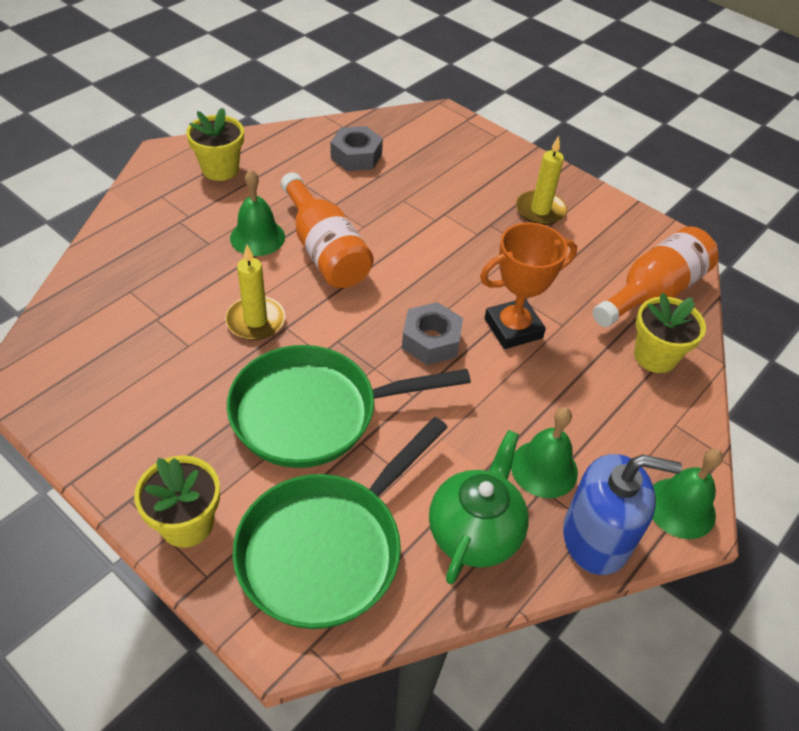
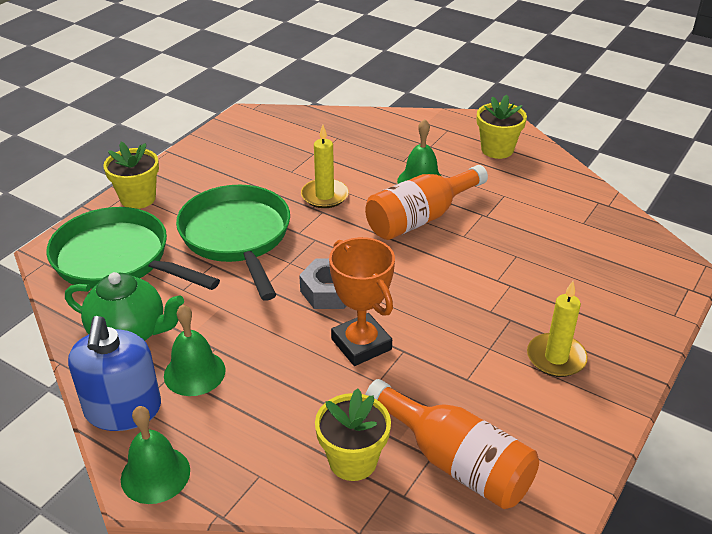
camera: 85 degrees right, 10 degrees down
grey nut [331,126,383,171] -> none

